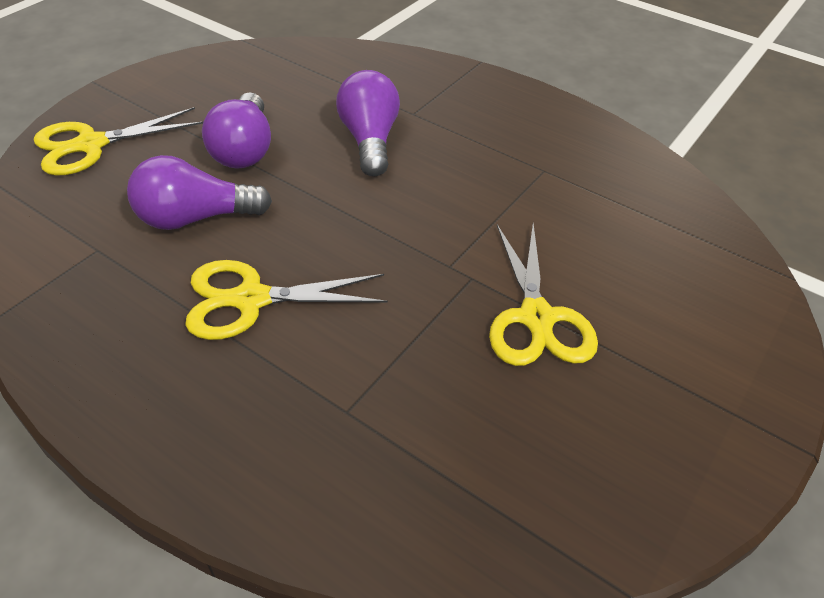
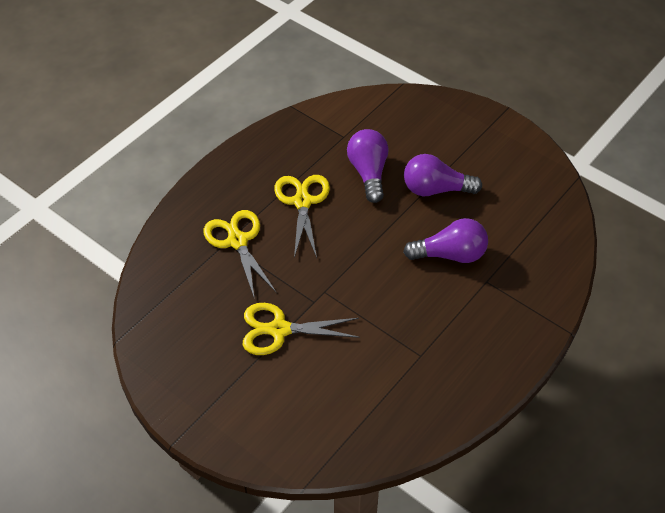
camera: 95 degrees right, 5 degrees up
yellow scissors [34,107,203,176] -> yellow scissors moved to [204,210,276,299]

